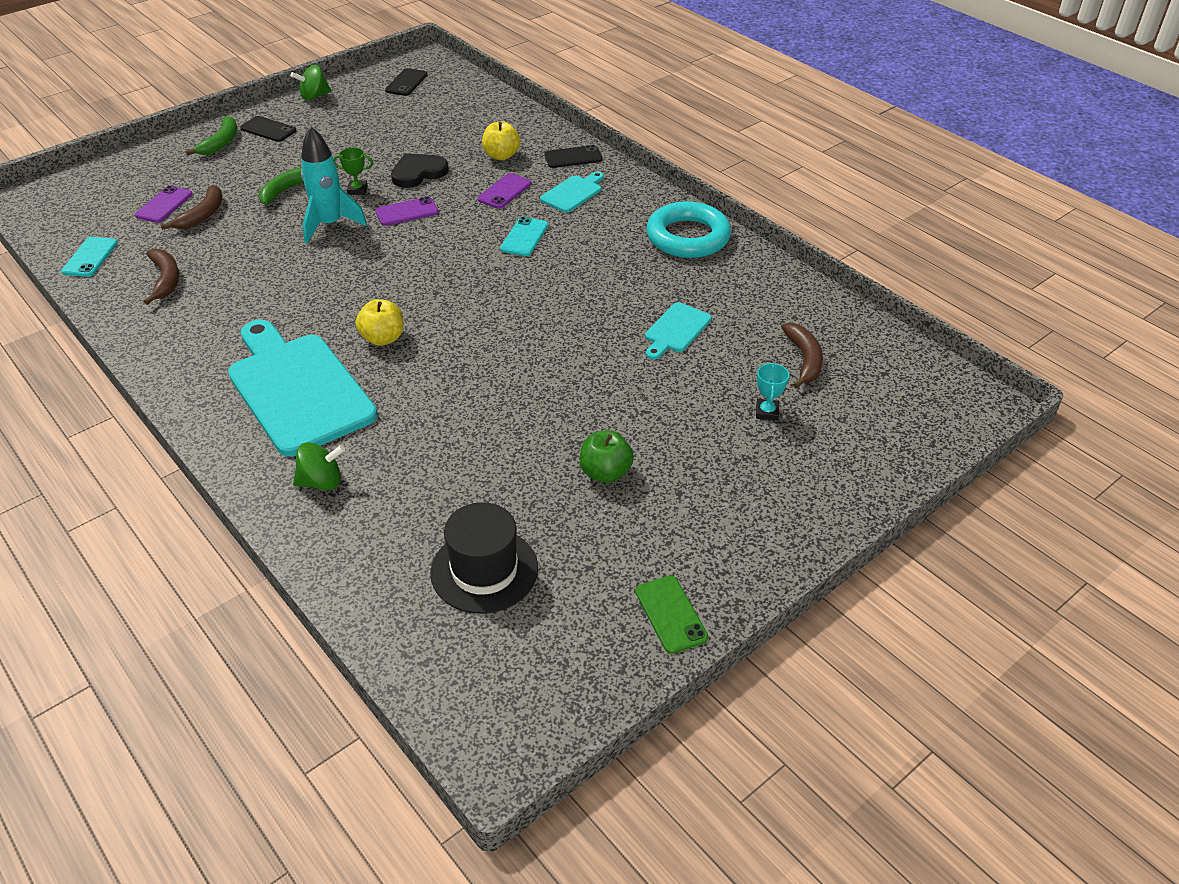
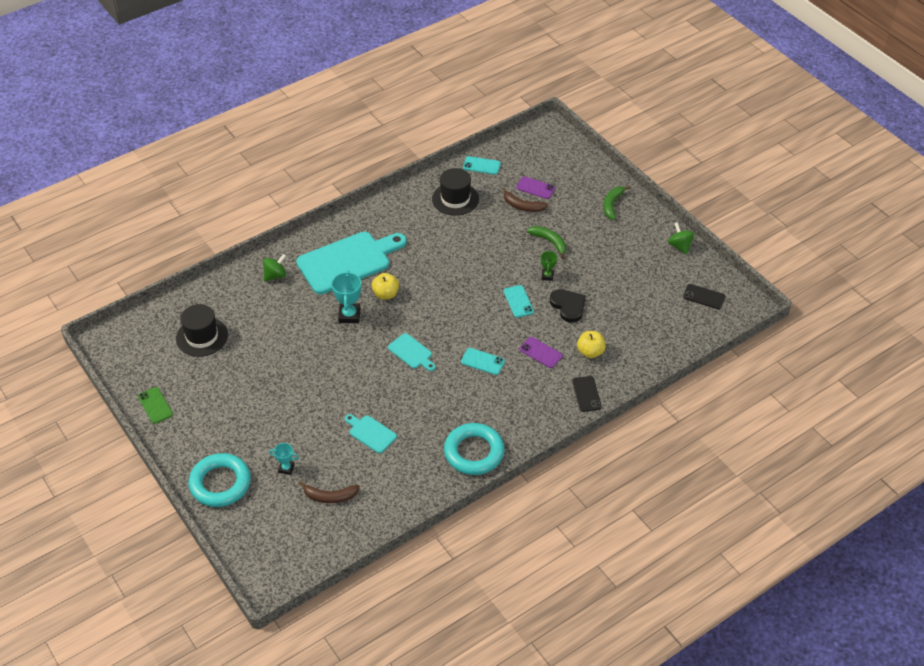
camera: 95 degrees right, 5 degrees up
brown banana [144,249,179,305] -> black hat [432,168,479,216]
green banana [186,116,237,155] -> green banana turned 90 degrees clockwise [603,186,631,220]
black phone [240,116,297,142] -> none
green spinning top [293,442,345,490] -> green spinning top turned 120 degrees counterclockwise [263,254,286,281]
turquoise rocket [301,126,367,243] -> none
purple phone [375,197,439,226] -> turquoise phone [503,285,534,318]
turquoise cutting board [540,172,604,213] -> turquoise cutting board moved to [388,333,436,371]
green apple [580,430,634,483] -> none
green phone [635,575,708,654] -> green phone turned 75 degrees clockwise [138,387,173,424]
none -> turquoise ring [189,453,251,507]
none -> turquoise trophy [331,271,361,323]

